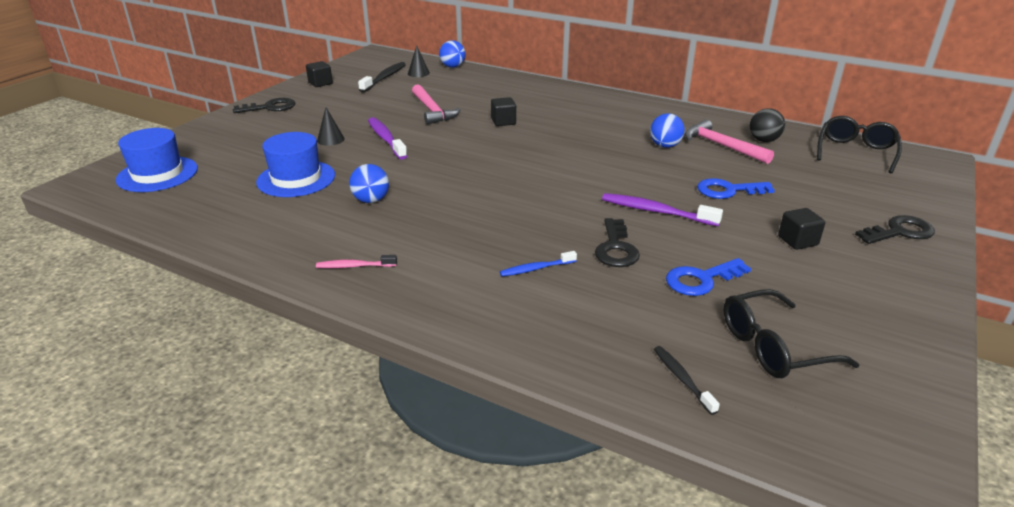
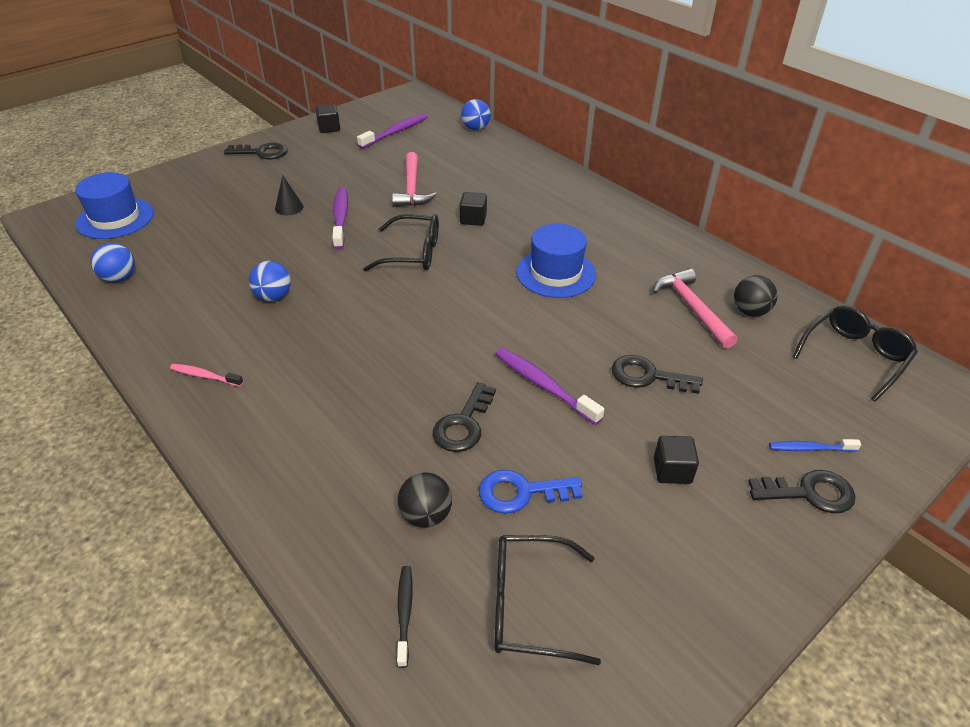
camera: 20 degrees right, 10 degrees up
blue hat [256,132,335,197] -> blue hat moved to [516,224,596,298]
black toothbrush [358,62,406,92] -> purple toothbrush [357,114,427,149]
black cone [408,45,430,77] -> none
blue toothbrush [500,251,577,277] -> blue toothbrush moved to [769,439,861,452]
blue ball [650,113,685,148] -> blue ball moved to [91,243,135,282]
blue key [697,178,775,199] -> black key [612,355,703,394]
none -> black glasses [363,214,439,271]
none -> black ball [398,472,452,528]

